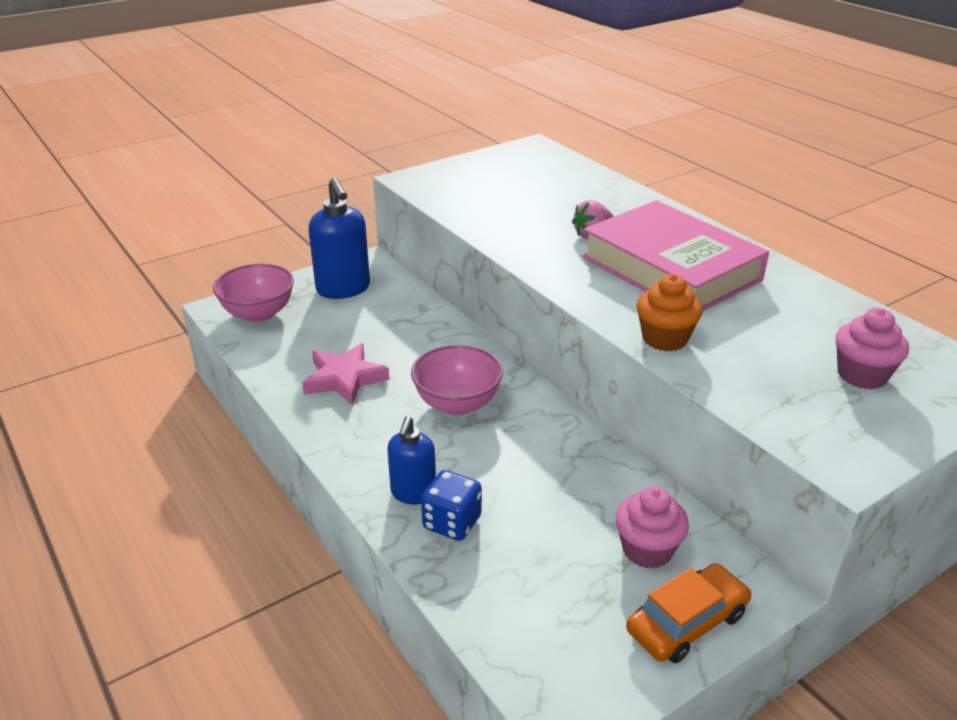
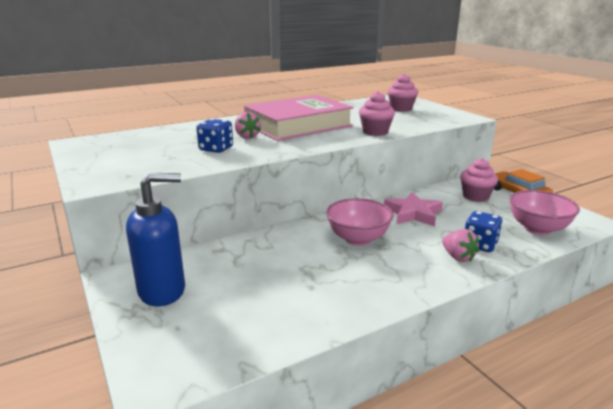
camera: 85 degrees left, 10 degrees down
pink bowl [213,264,294,323] -> pink bowl moved to [509,190,580,235]
pink star [302,343,390,406] -> pink star moved to [384,192,443,226]
blue soap dispenser [387,416,436,505] -> pink strawberry [442,229,479,262]
orange cupcake [636,274,703,351] -> pink cupcake [359,91,395,136]
none -> blue dice [197,119,233,153]

